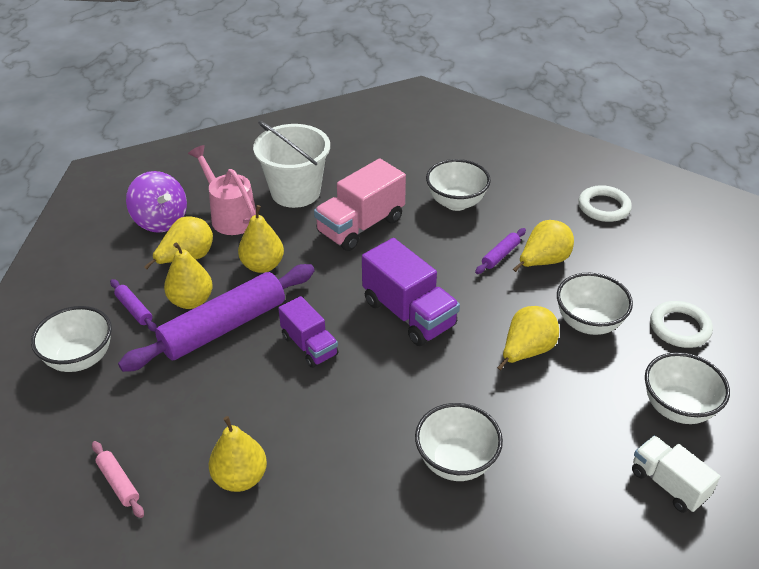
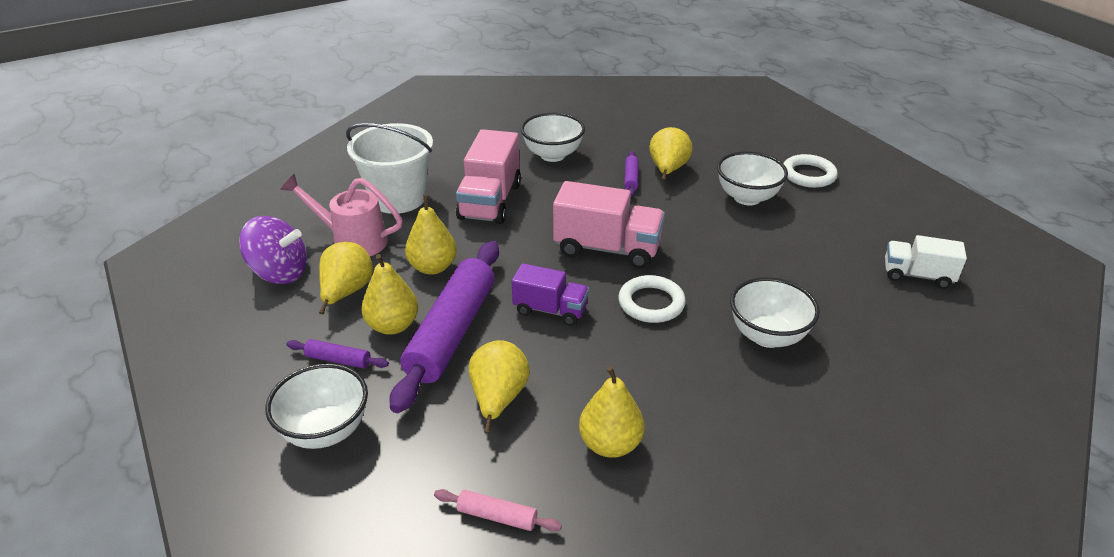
camera: 35 degrees left, 5 degrees down
purple truck [362,238,460,346] -> pink truck [553,181,665,268]
yellow pear [497,306,559,370] -> yellow pear moved to [468,340,530,433]
white ring [578,185,632,222] -> white ring moved to [618,275,686,323]
white bowl [645,352,730,424] -> none

